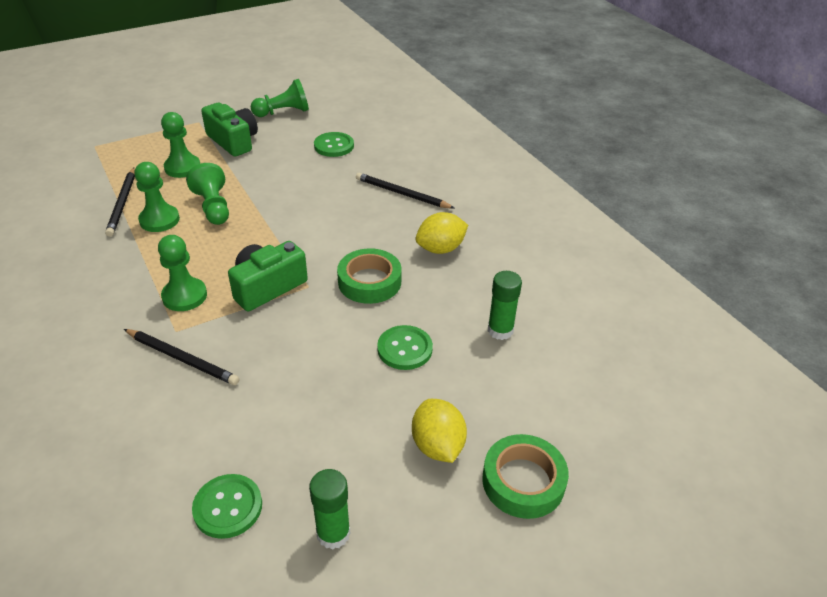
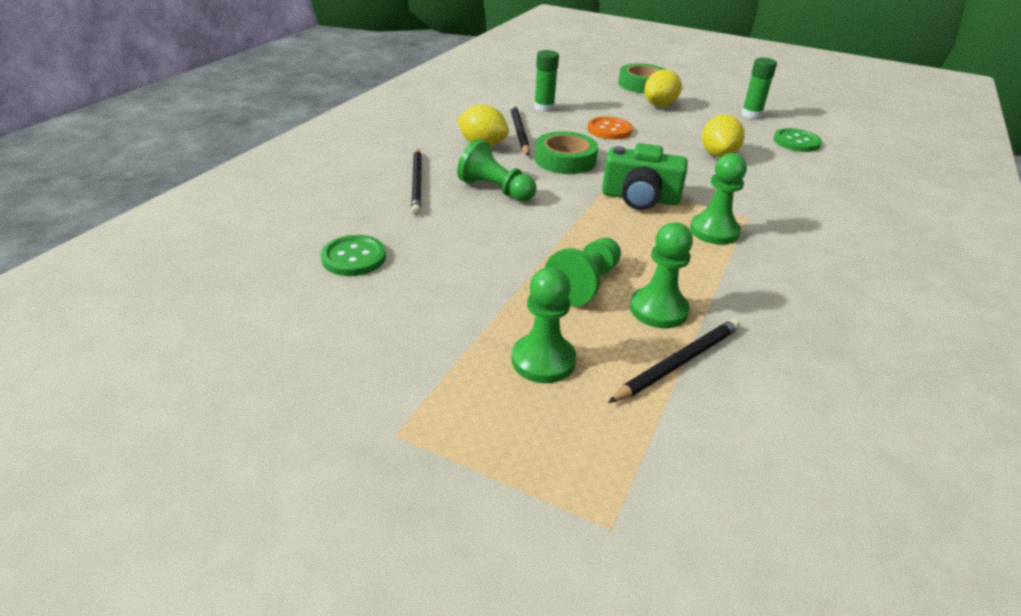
camera: 125 degrees left, 5 degrees down
black pencil [124,329,239,385] -> black pencil moved to [510,105,530,156]
green camera [201,103,258,157] -> none
green pawn [251,79,309,117] -> green pawn moved to [457,139,536,202]
green button [377,325,433,370] -> orange button [588,117,633,139]
none -> yellow lemon [702,115,745,158]

